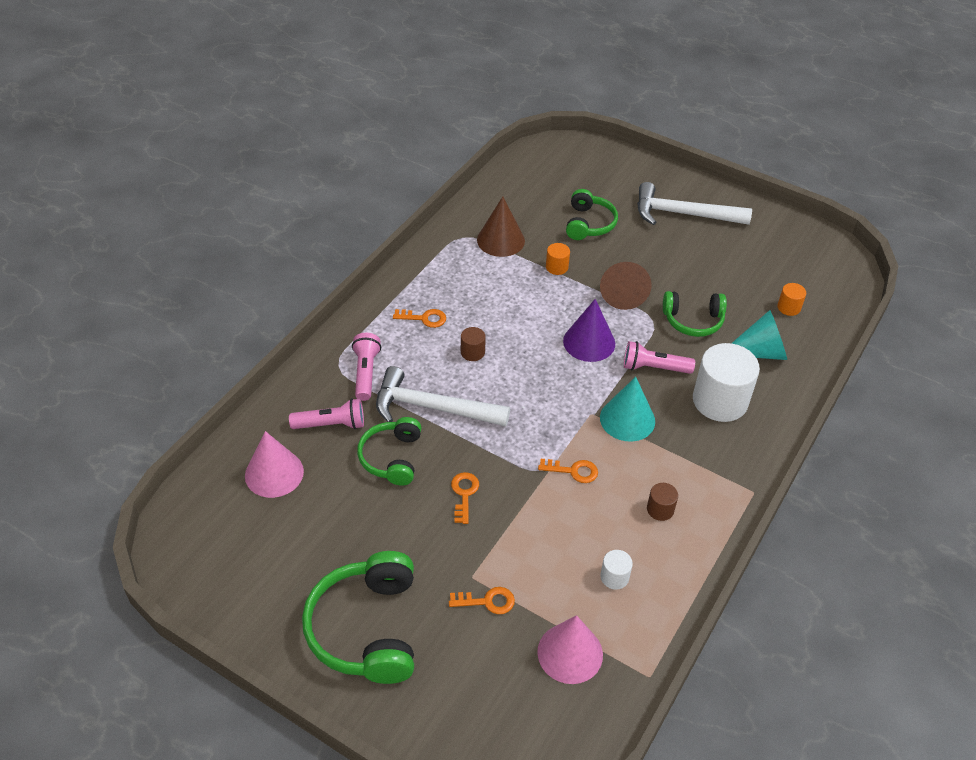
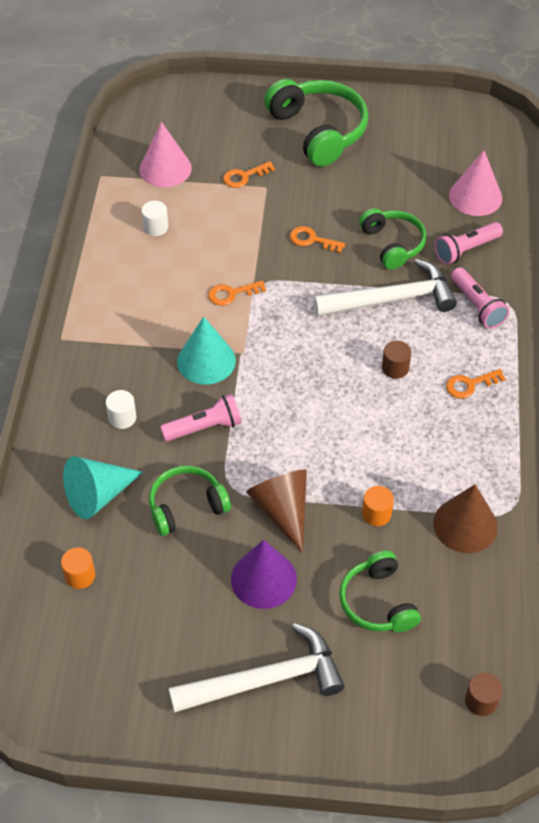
camera: 155 degrees right, 5 degrees up
orange key [451,472,479,524] -> orange key turned 135 degrees clockwise [290,226,345,253]
purple cone [563,299,615,362] -> purple cone moved to [231,540,297,609]
brown cylinder [647,483,678,521] -> brown cylinder moved to [465,673,502,716]
white cylinder [693,343,760,422] -> white cylinder [106,390,137,429], size x0.46

